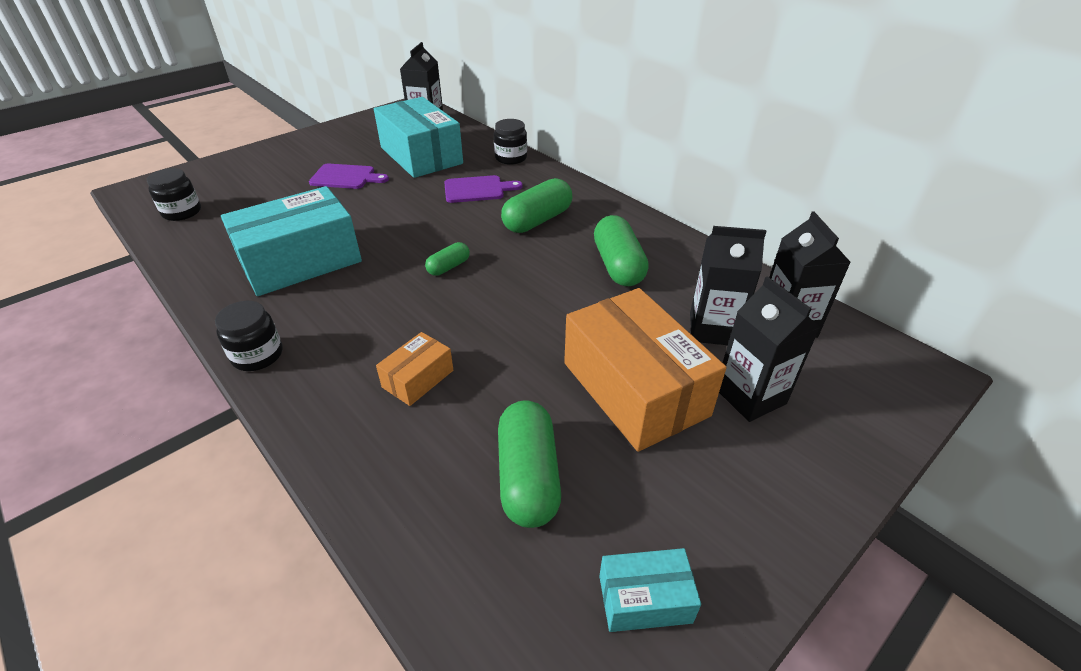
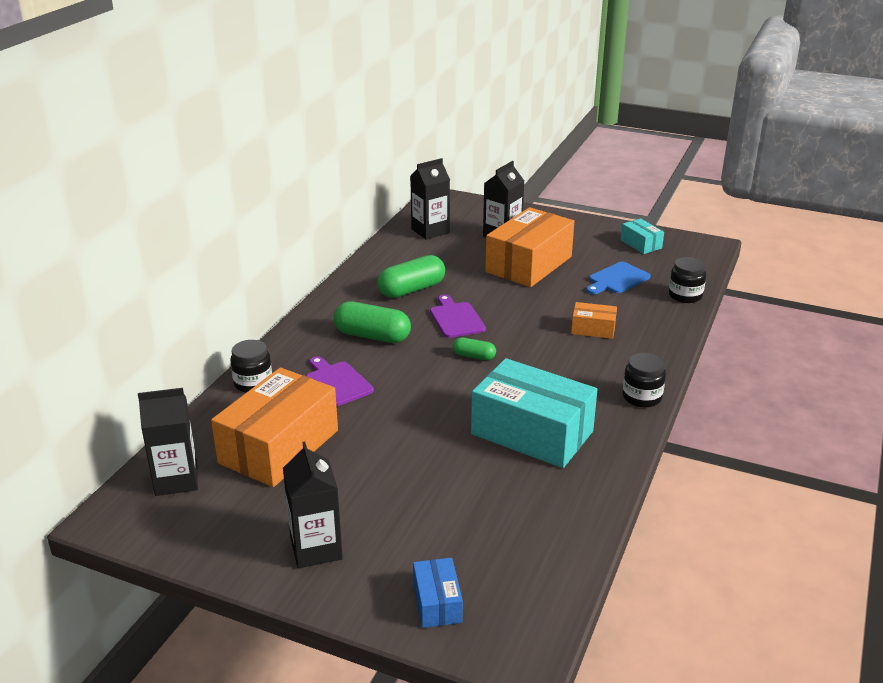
camera: 115 degrees left, 10 degrees down
black jar [147,168,201,221] -> black jar moved to [669,257,706,303]
purple cutting board [309,164,389,189] -> purple cutting board moved to [430,295,486,338]
turquoise box [374,97,463,178] -> orange box [211,368,338,487]
green capsule [498,400,561,528] -> blue cutting board [586,262,651,294]
black carton [690,226,766,345] -> black carton moved to [283,441,343,568]
none -> blue box [413,558,463,628]

